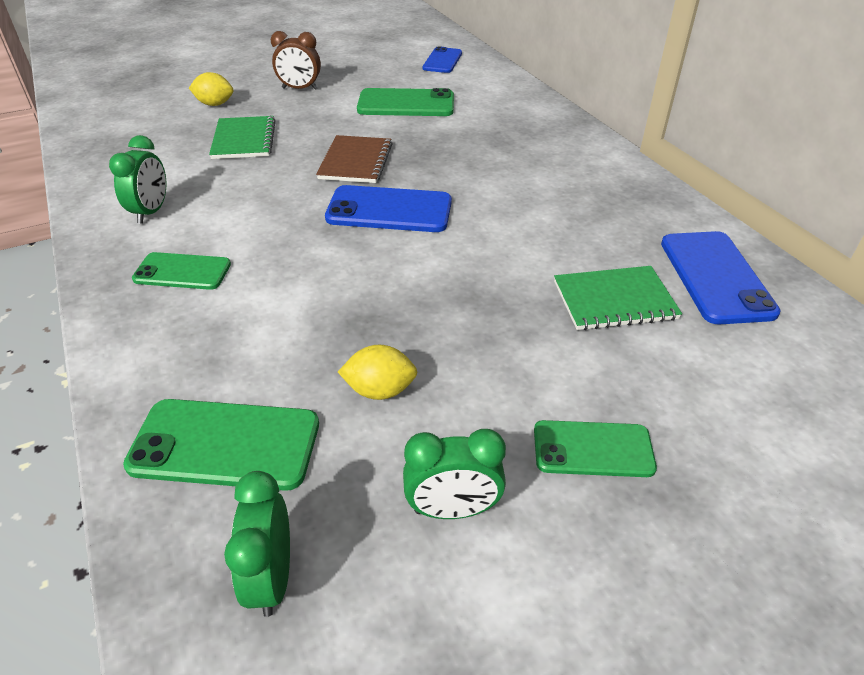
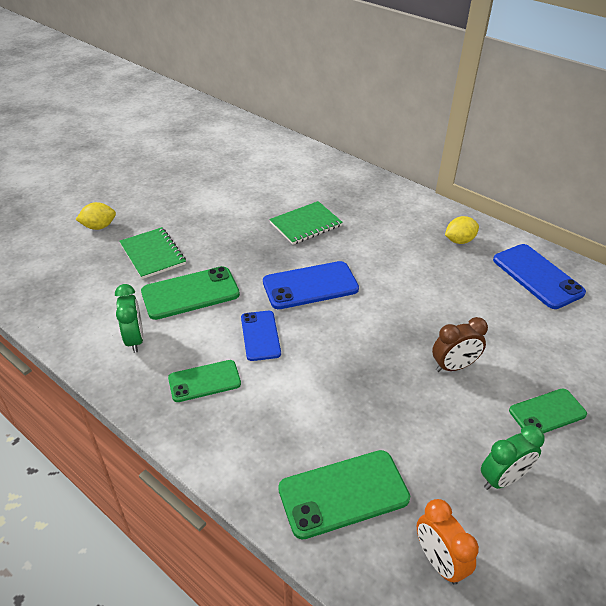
camera: 25 degrees left, 0 degrees up
green clock [224,471,290,617] -> orange clock [417,499,479,585]
brown clock [271,31,321,90] -> brown clock moved to [432,317,488,372]
brown notebook [316,135,393,183] -> none
yellow lemon [338,345,418,400] -> yellow lemon moved to [445,216,479,244]
green phone [357,88,454,116] -> green phone moved to [141,266,240,320]
blue phone [423,46,462,73] -> blue phone moved to [241,311,281,361]
green notebook [554,266,682,330] -> green notebook moved to [269,201,343,245]

